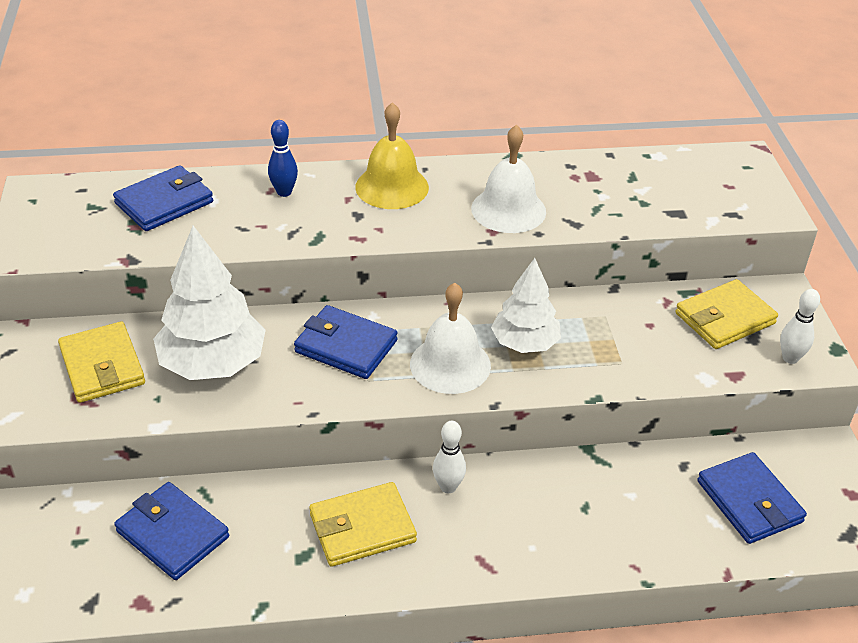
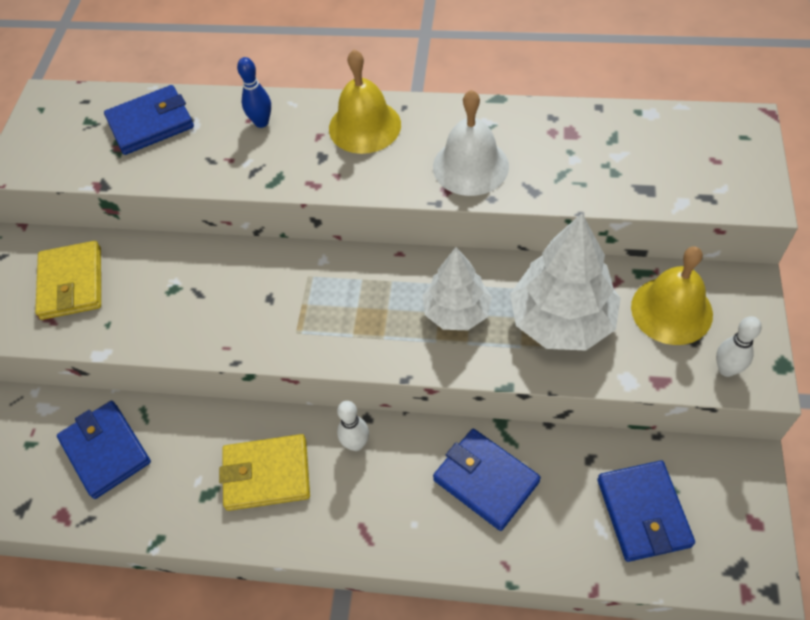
camera: 20 degrees right, 15 degrees up
white tree [153,226,266,380] -> white tree moved to [510,213,621,351]
blue wallet [294,305,398,379] -> blue wallet moved to [433,428,541,531]
white bell [410,283,491,394] -> none
yellow wallet [675,279,778,349] -> yellow bell [631,247,713,345]

